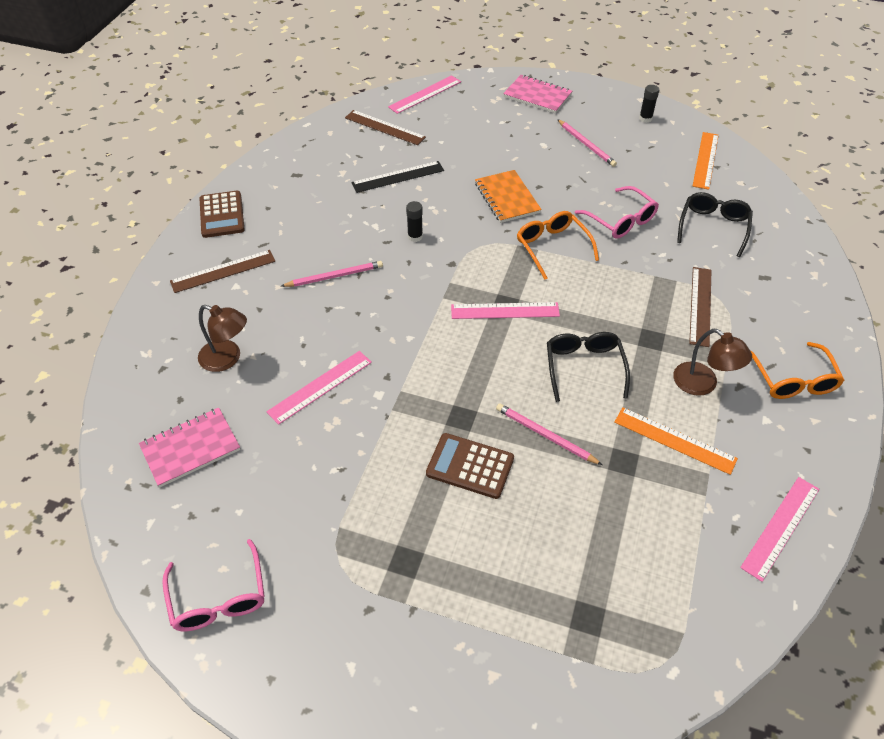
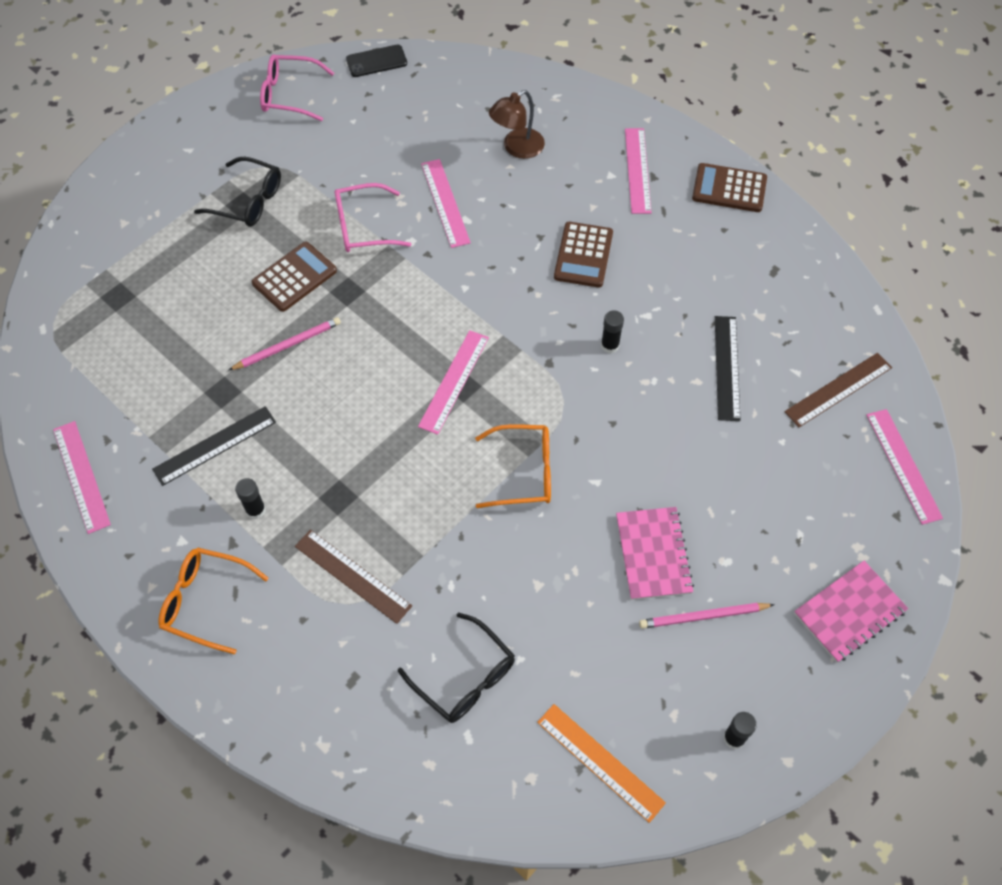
camera: 115 degrees right, 10 degrees up
pink notebook [139,408,240,488] -> pink notebook moved to [616,507,694,600]
brown ruler [170,250,275,293] -> pink ruler [625,128,652,214]
pink pencil [282,261,383,287] -> brown calculator [554,222,613,287]
orange notebook [475,170,542,223] -> none
black glasses [547,332,630,402] -> black glasses moved to [194,157,281,227]
pink glasses [575,186,659,239] -> pink glasses moved to [335,183,411,252]
orange ruler [614,407,738,475] -> black ruler [152,406,276,486]
brown lamp [673,329,752,396] -> black glue stick [235,478,266,519]
none -> black phone [346,44,407,77]

